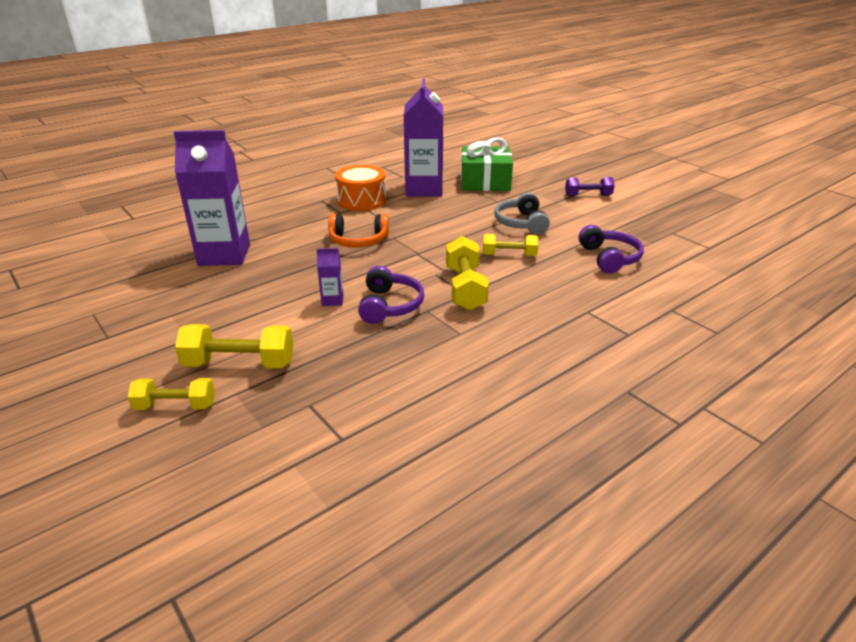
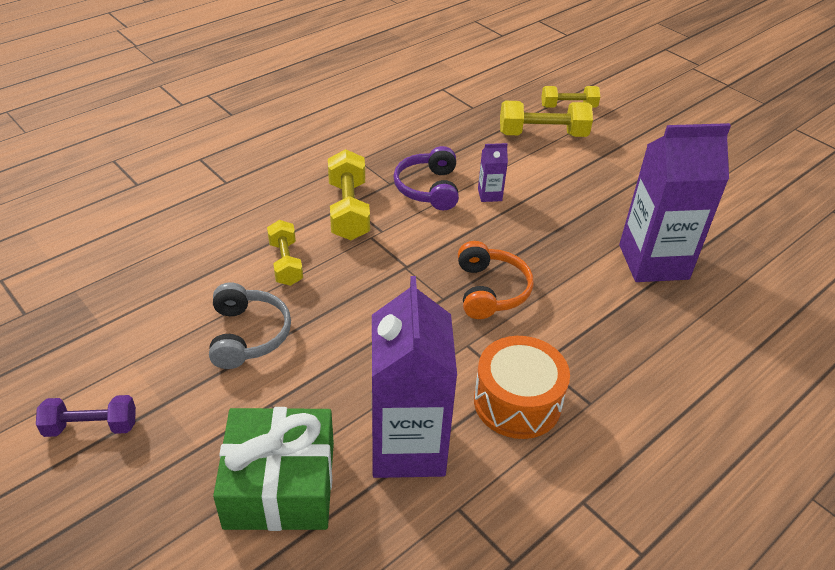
camera: 175 degrees right, 10 degrees up
orange headphones [328,214,389,248] -> orange headphones turned 90 degrees clockwise [458,241,533,319]
yellow dumbbell [483,234,538,256] -> yellow dumbbell turned 75 degrees clockwise [267,220,303,286]
purple headphones [579,225,644,274] -> none

